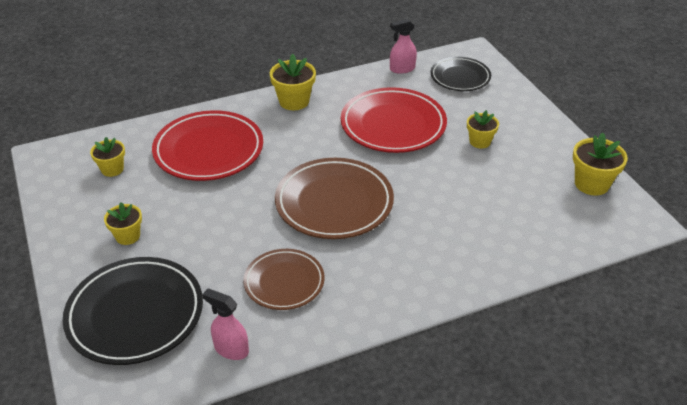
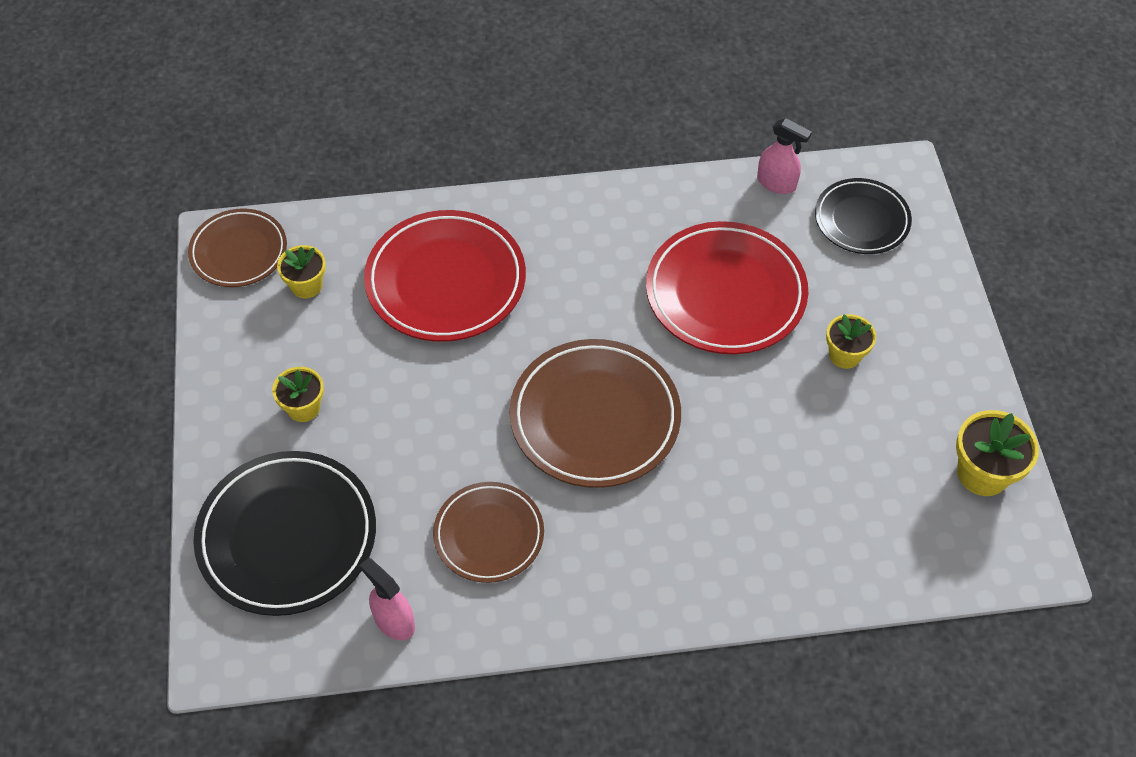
camera: 15 degrees right, 15 degrees up
yellow flower pot [270,54,316,110] -> none
pink spray bottle [390,19,417,74] -> pink spray bottle turned 150 degrees counterclockwise [757,118,812,194]
none -> brown plate [188,208,287,287]

